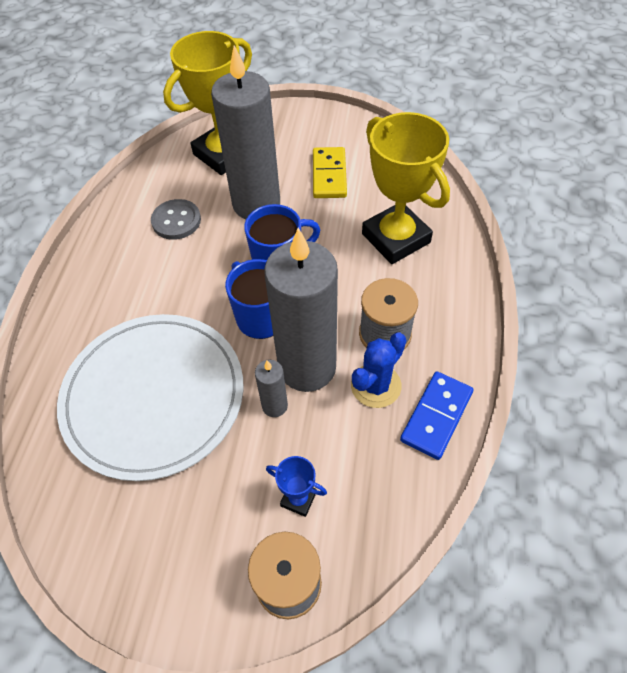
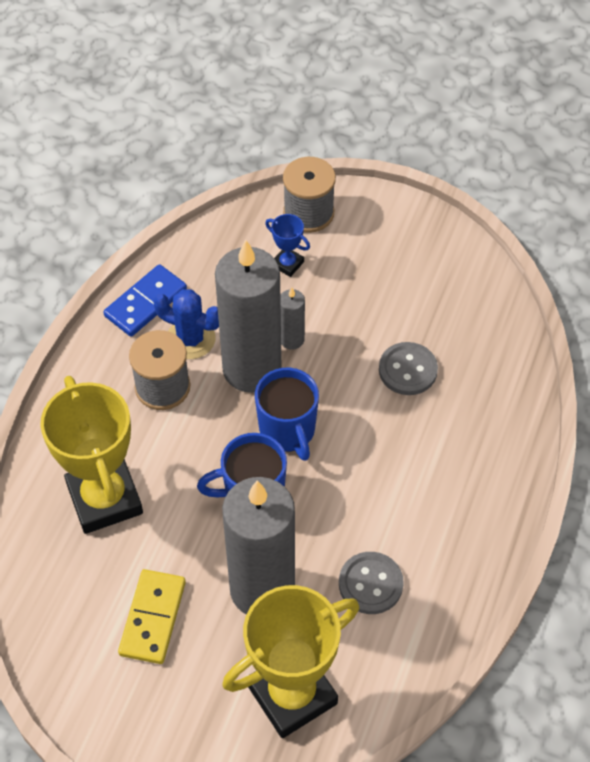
camera: 170 degrees left, 0 degrees up
white plate [57,314,243,481] -> grey button [379,342,438,395]
blue cactus [351,332,406,408] -> blue cactus turned 60 degrees clockwise [153,289,219,359]

